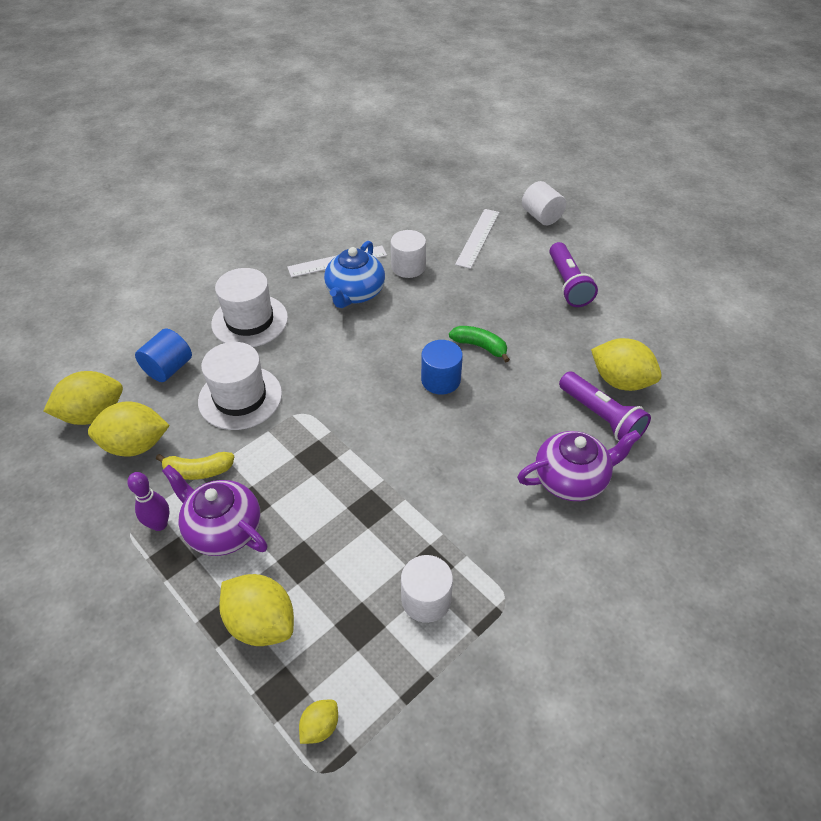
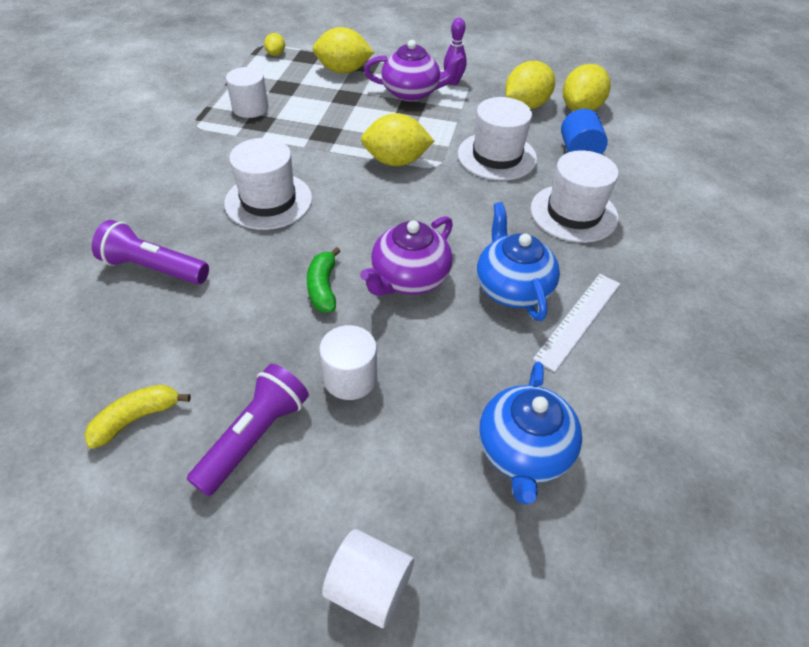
camera: 145 degrees right, 0 degrees up
yellow banana [156,452,234,480] -> yellow banana moved to [84,384,191,449]
white cylinder [391,230,426,278] -> white cylinder moved to [319,325,377,400]
blue cylinder [421,340,463,395] -> none
green banana [449,326,510,362] -> green banana turned 90 degrees clockwise [307,247,341,312]
white ruler [455,209,499,269] -> none
purple teapot [517,430,641,501] -> purple teapot moved to [360,216,453,296]
purple flashlight [549,242,598,307] -> purple flashlight turned 75 degrees clockwise [187,364,309,496]
yellow lemon [591,338,662,391] -> yellow lemon moved to [361,113,434,166]
none -> white hat [224,138,312,230]
none -> blue teapot [479,361,582,504]

